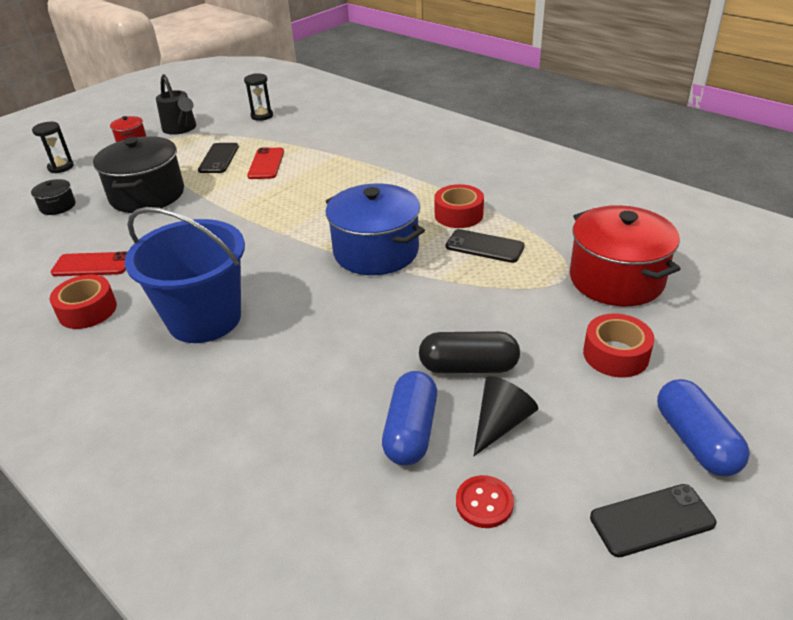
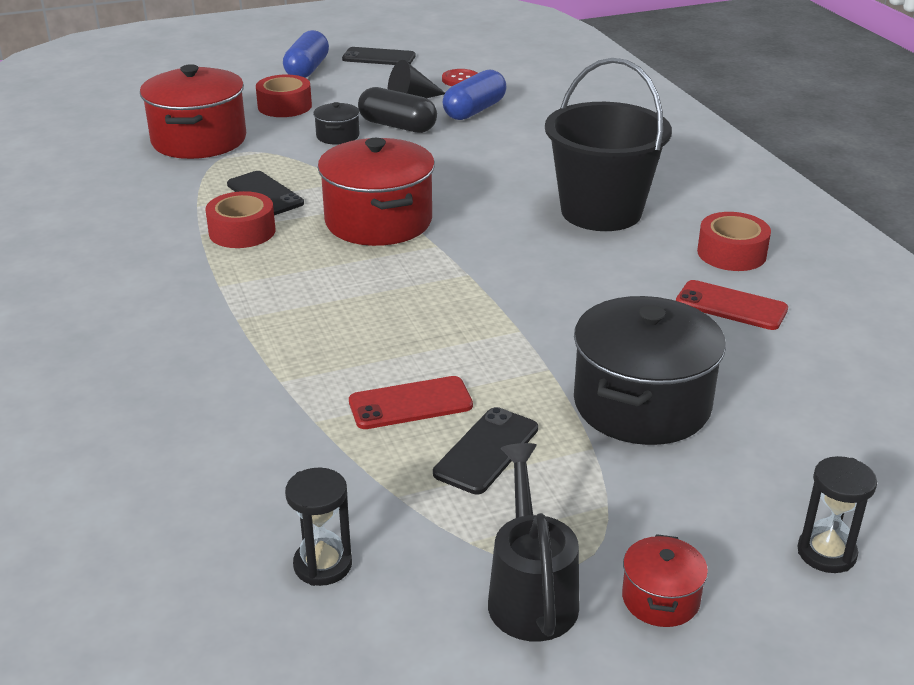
camera: 155 degrees left, 5 degrees down
black pot [31,179,75,215] -> black pot moved to [313,102,360,144]
blue bucket [125,207,245,343] -> black bucket [545,58,672,231]
red phone [247,147,284,179] -> red phone turned 45 degrees clockwise [349,376,473,429]
blue pot [326,184,425,275] -> red pot [318,138,435,246]

